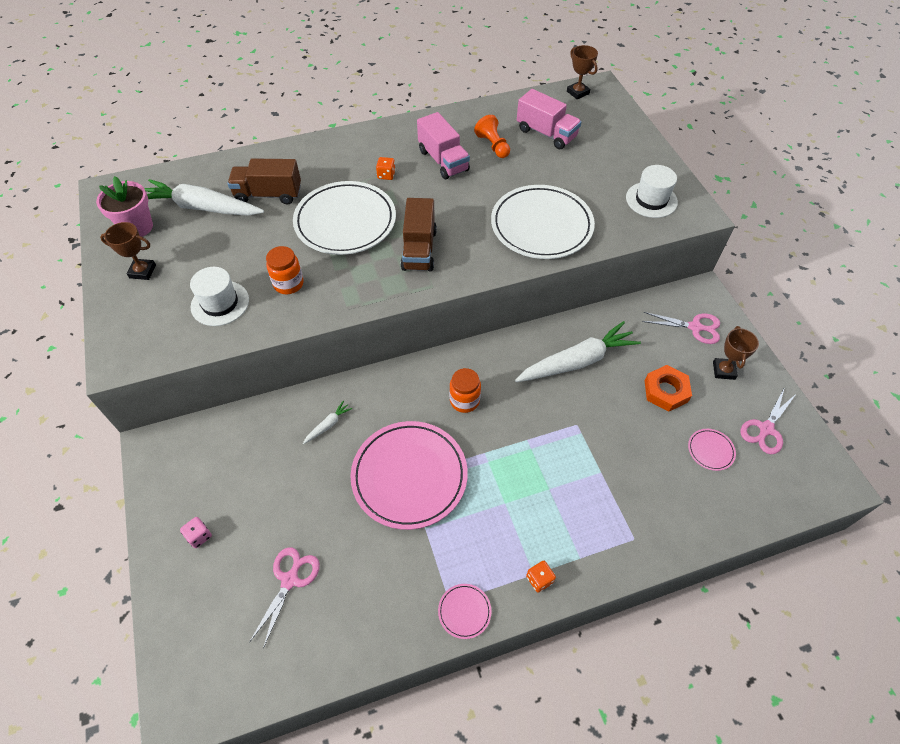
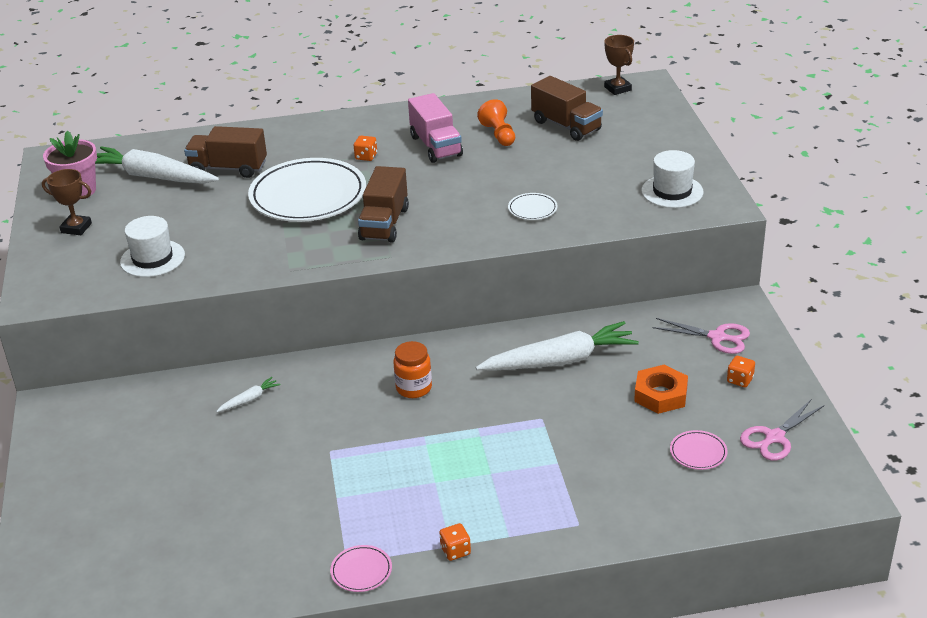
camera: 10 degrees right, 20 degrees down
pink dice [180,517,212,548] -> none
pink scissors [249,547,320,649] -> none
orange jar [266,246,304,294] -> none
pink plate [351,421,468,530] -> none
white plate [491,185,595,259] -> white plate [508,193,558,220], size x0.41
pink truck [517,89,582,149] -> brown truck [531,76,603,141]
brown trophy [713,326,759,380] -> orange dice [727,356,755,387]

